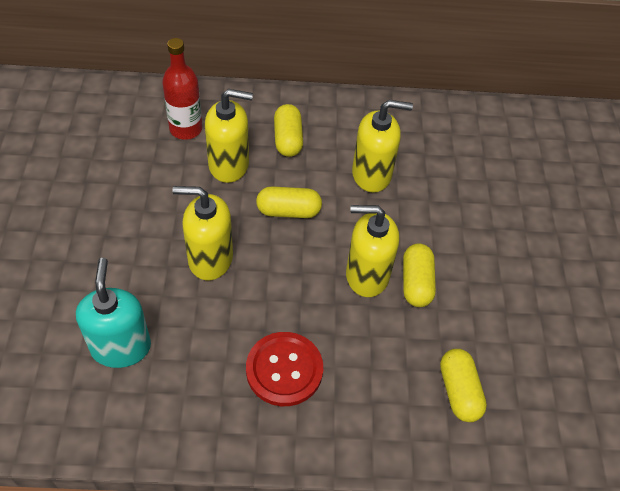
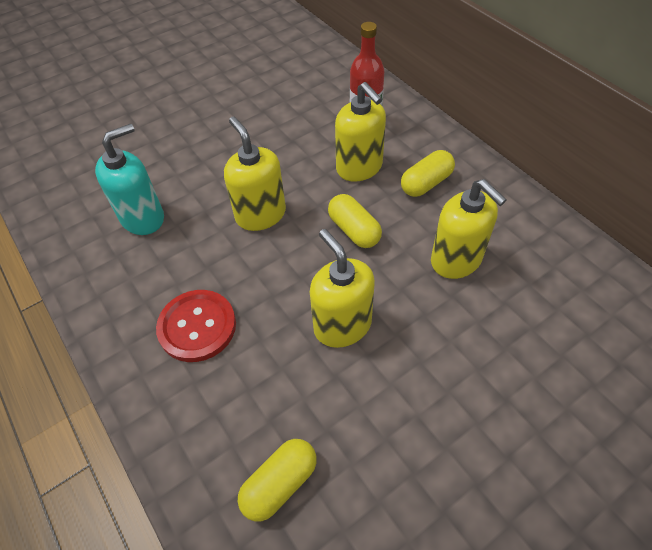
camera: 60 degrees right, 0 degrees up
yellow capsule [403,244,436,307] -> none

